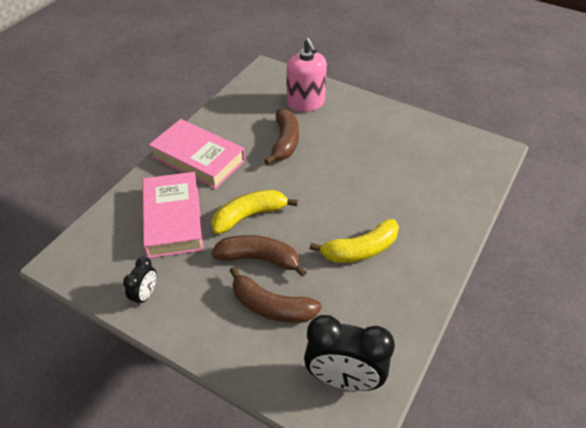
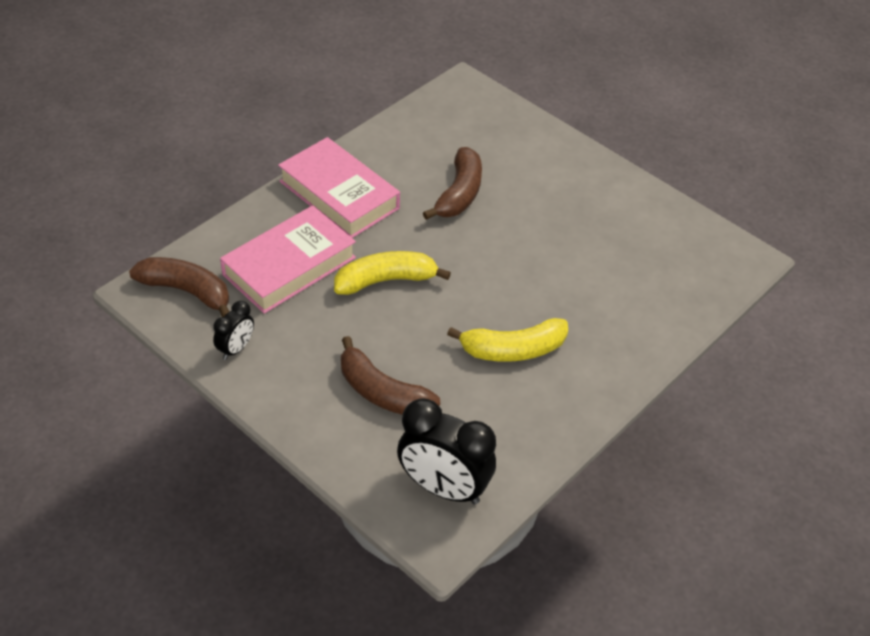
camera: 10 degrees right, 0 degrees up
pink book [142,172,204,258] -> pink book turned 45 degrees clockwise [220,205,356,314]
brown banana [211,235,307,277] -> brown banana moved to [129,257,230,317]
pink soap dispenser [286,38,327,112] -> none

